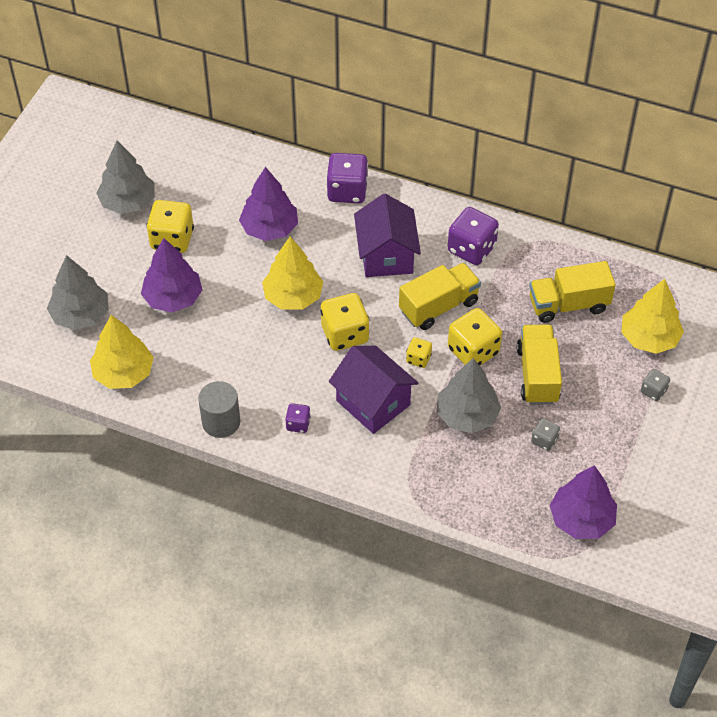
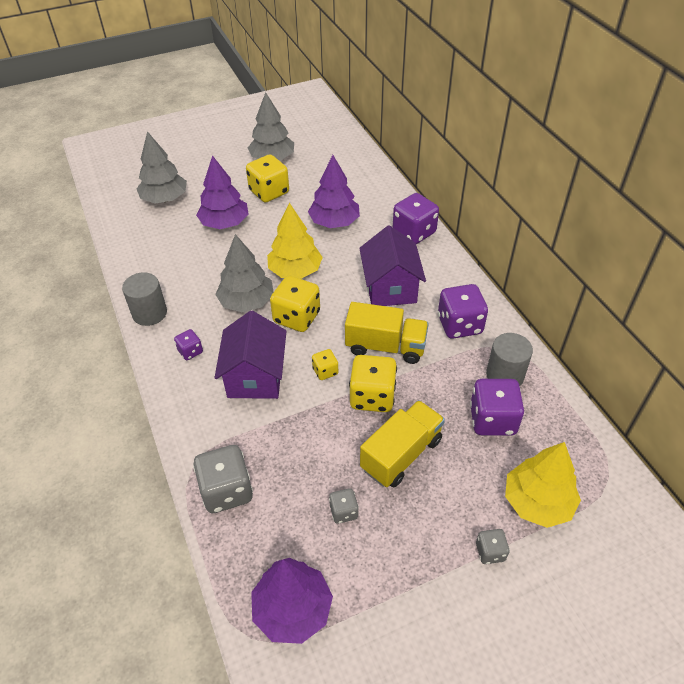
camera: 45 degrees right, 5 degrees down
yellow tree [90,315,154,389] -> none
purple house [354,194,421,277] -> purple house turned 45 degrees counterclockwise [359,225,426,306]
grey tree [437,358,501,433] -> grey tree moved to [215,234,273,312]
yellow truck [529,261,616,323] -> purple dice [470,379,524,436]
none -> grey dice [193,445,253,513]
none -> grey cylinder [486,333,533,386]

